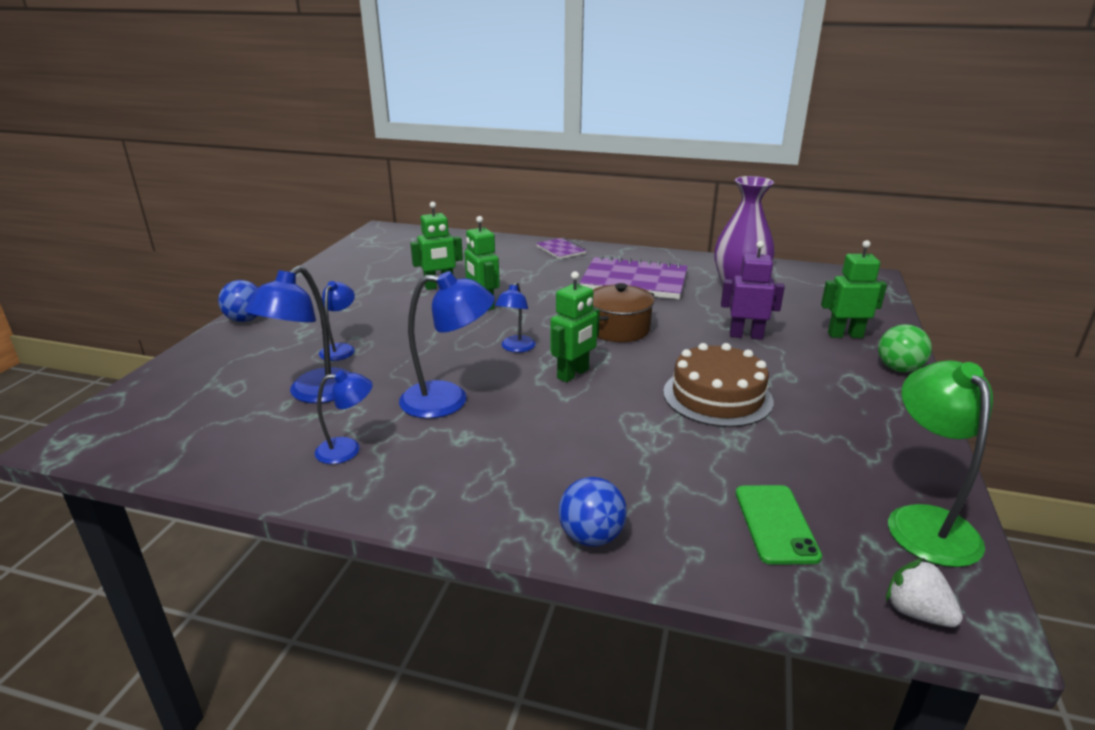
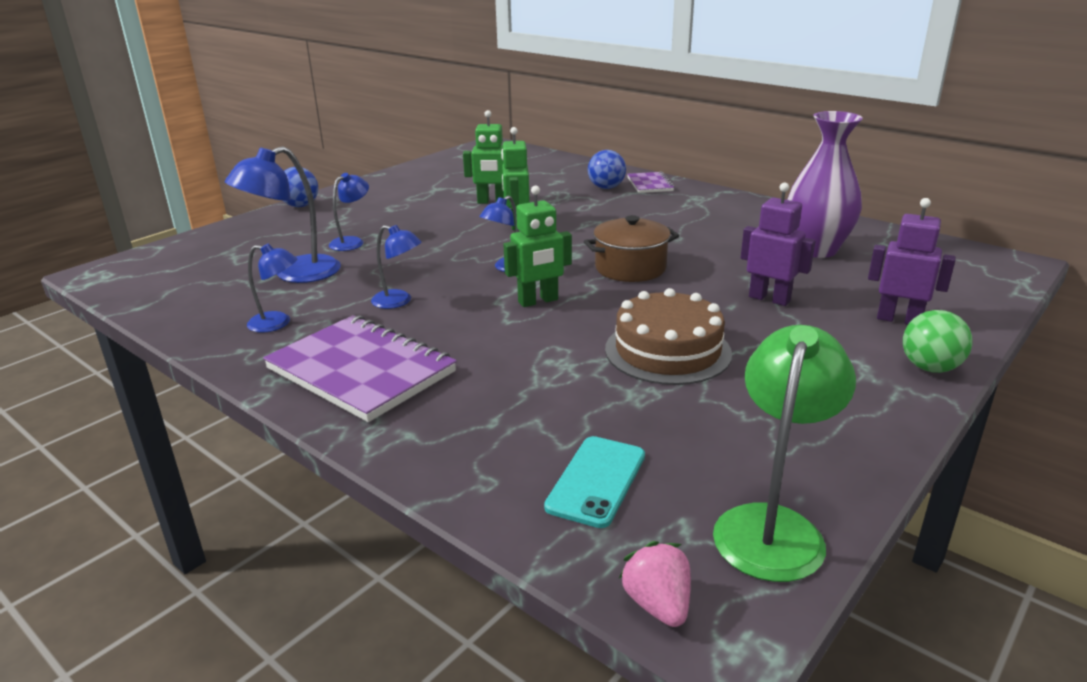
camera: 25 degrees right, 0 degrees up
blue lamp [399,271,495,419] -> blue lamp [371,225,421,309], size x0.59
blue ball [558,477,627,547] -> blue ball moved to [588,150,626,189]
purple notebook [580,256,688,299] -> purple notebook moved to [263,315,457,422]
green phone [736,485,822,565] -> turquoise phone [544,436,645,528]
green robot [821,240,887,338] -> purple robot [868,198,956,325]
white strawberry [886,558,963,627] -> pink strawberry [619,541,691,627]

